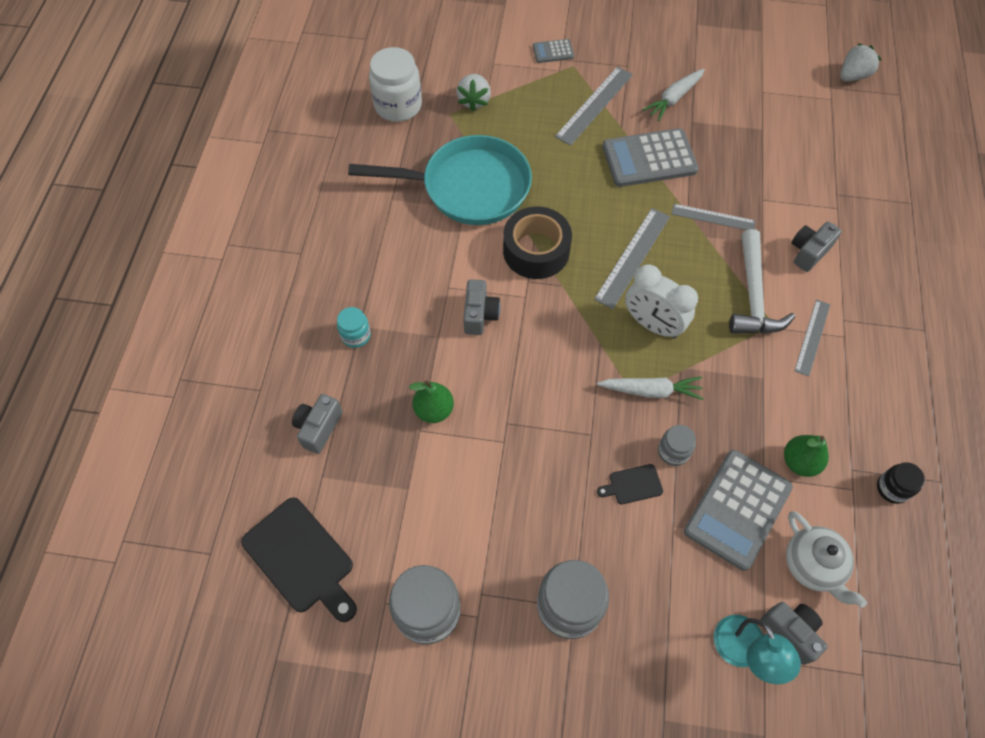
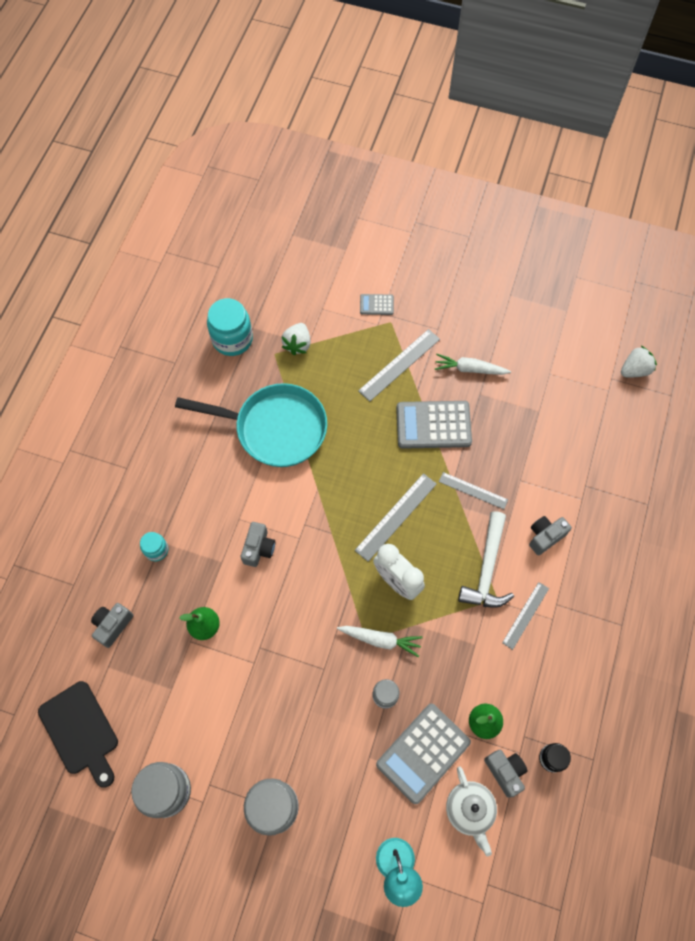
camera: 10 degrees right, 5 degrees up
white jar [369,47,422,122] -> turquoise jar [207,298,253,356]
black tape [503,207,572,279] -> none
black cutting board [597,464,663,504] -> none
white carrot [642,69,705,121] -> white carrot turned 45 degrees clockwise [435,354,511,375]
grey camera [760,602,828,665] -> grey camera moved to [484,750,528,798]

